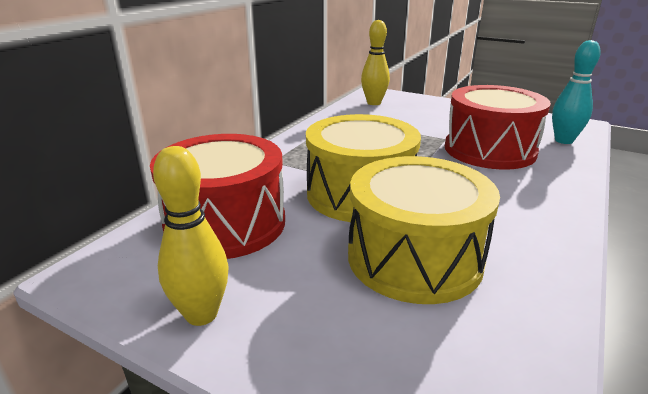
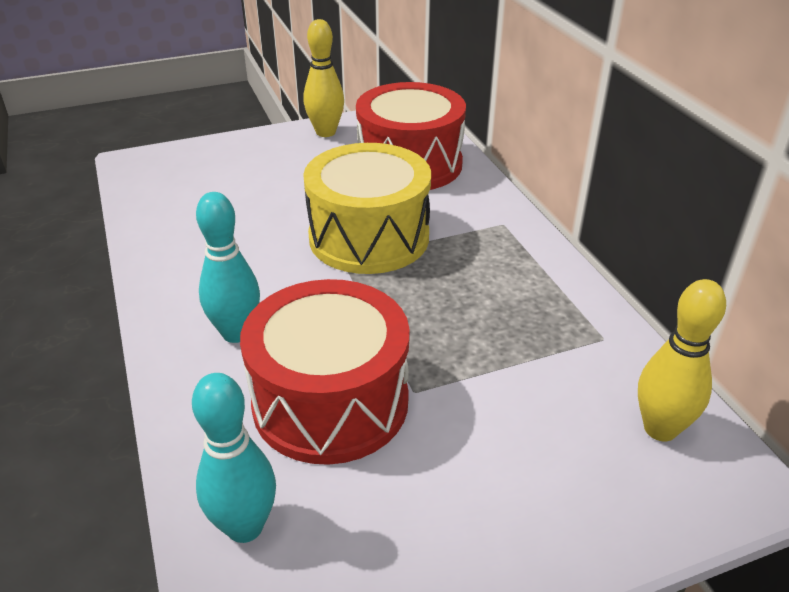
camera: 130 degrees right, 10 degrees up
yellow drum [348,156,500,304] -> none
none -> turquoise bowling pin [196,192,260,343]

